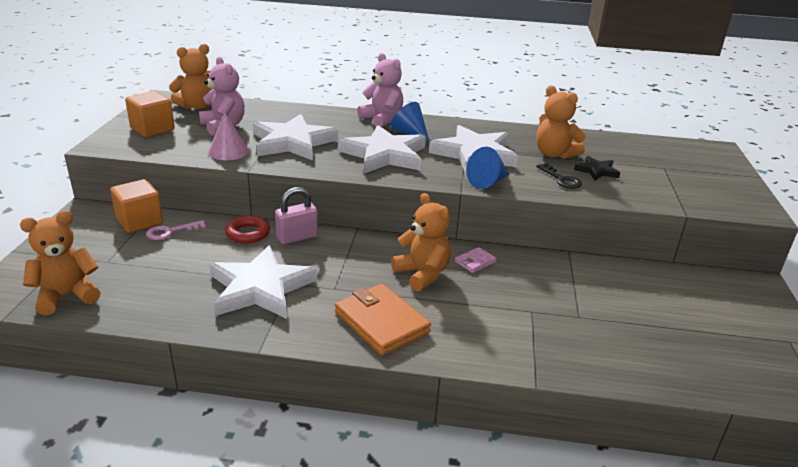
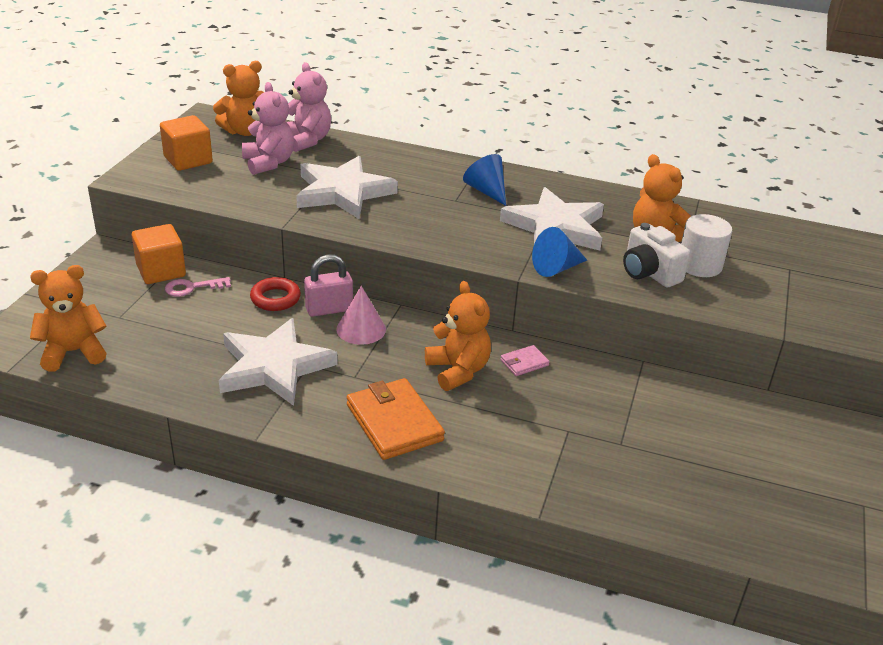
camera: 10 degrees right, 5 degrees up
pink cone [208,112,249,160] -> pink cone moved to [336,286,386,345]
white star [339,125,426,174] -> none
pink teddy bear [357,53,403,127] -> pink teddy bear moved to [286,62,331,152]
black key [536,163,582,189] -> white camera [623,223,690,287]
black star [574,156,620,181] -> white cylinder [681,214,732,277]

